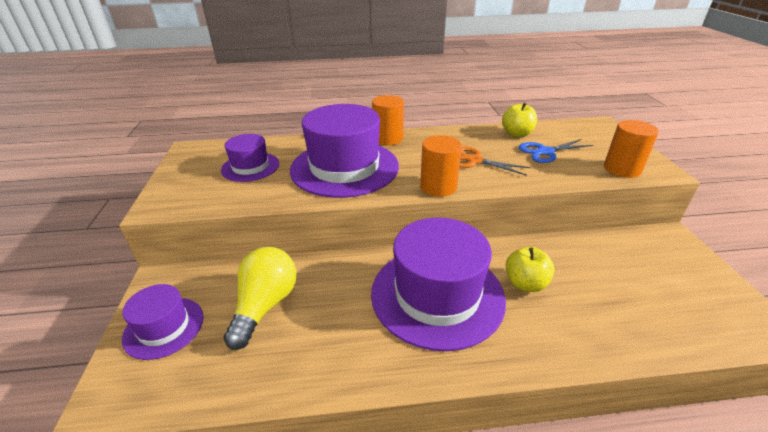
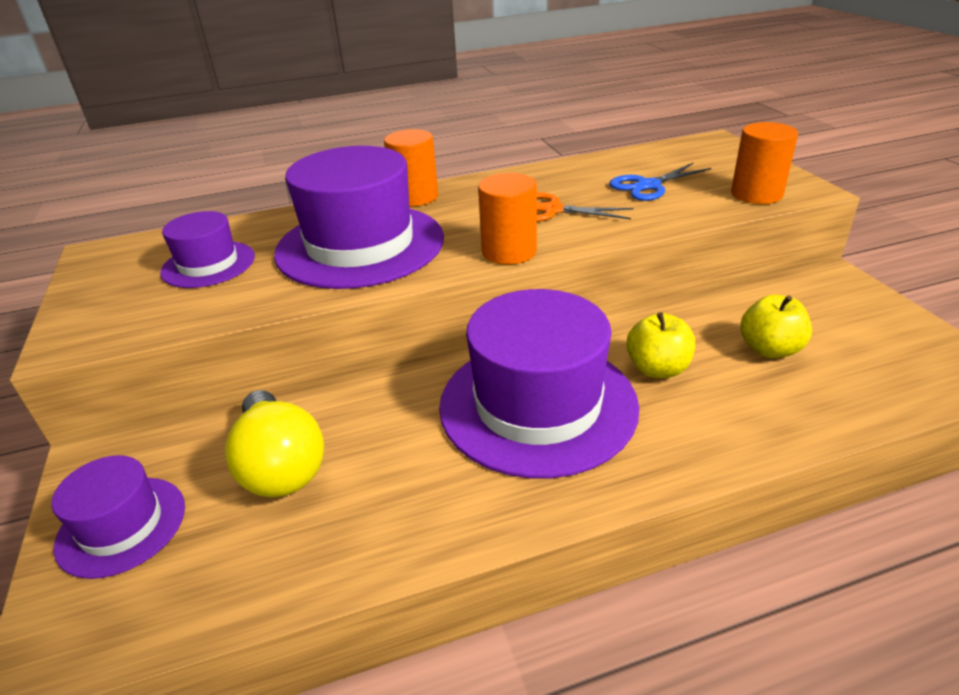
camera: 10 degrees left, 0 degrees up
yellow light bulb [223,247,297,350] -> yellow light bulb turned 150 degrees clockwise [225,390,324,497]
yellow apple [502,102,537,138] -> yellow apple moved to [740,294,812,358]

